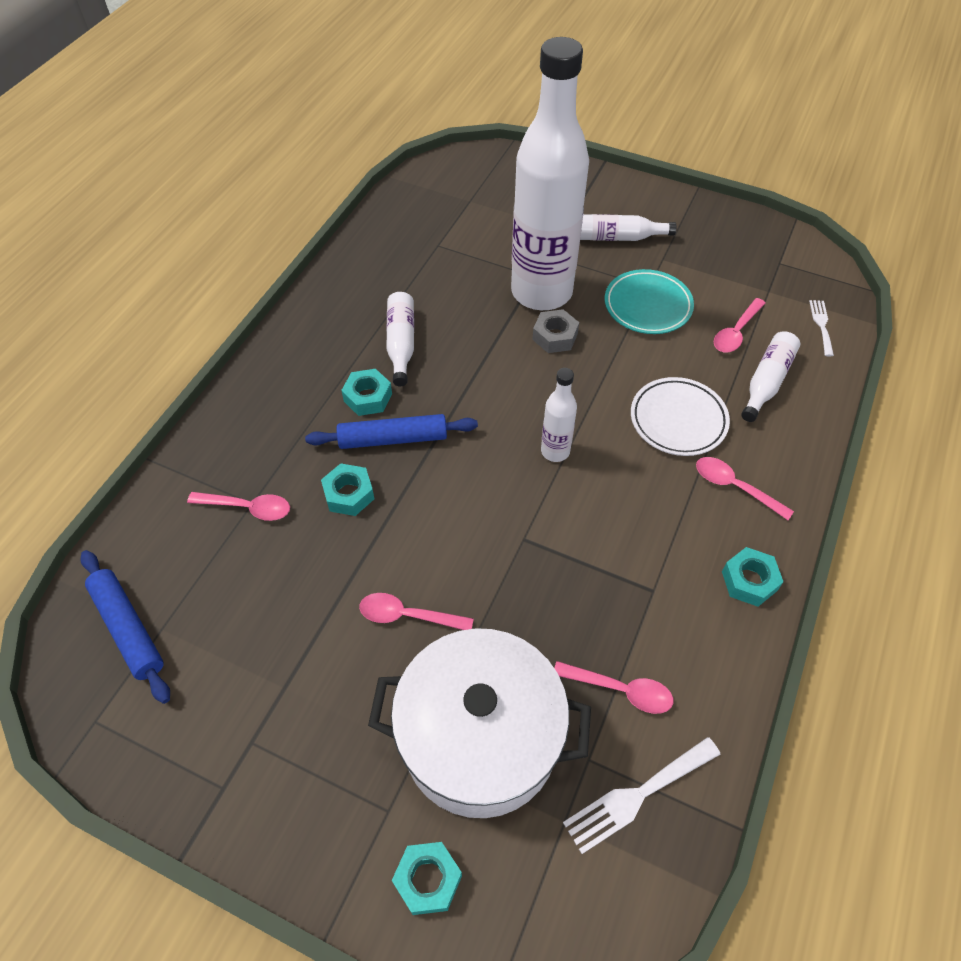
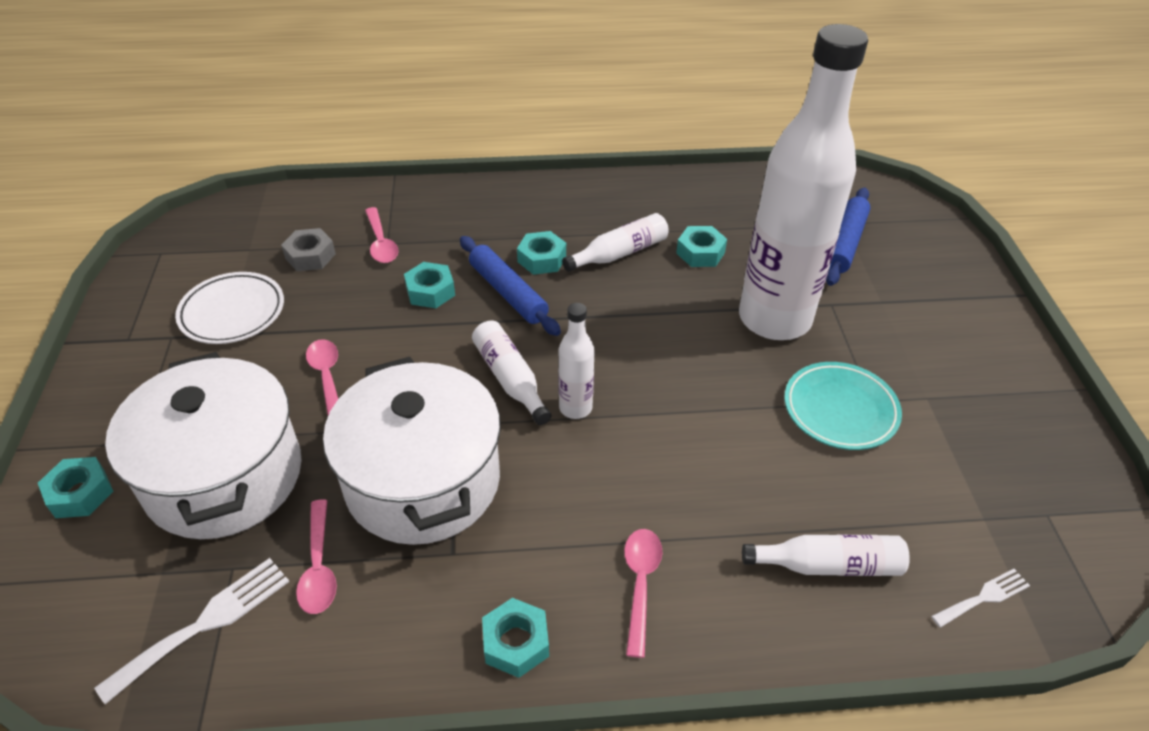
camera: 60 degrees right, 10 degrees down
blue rolling pin [80,550,170,704] -> blue rolling pin moved to [826,188,871,286]
grey nut [532,309,579,353] -> grey nut moved to [281,228,336,271]
white fork [563,737,721,854] -> white fork turned 105 degrees clockwise [94,558,289,704]
white bottle [580,214,677,241] -> white bottle moved to [472,321,551,425]
white plate [631,377,730,456] -> white plate moved to [175,272,284,344]
pink spoon [714,298,766,353] -> none
none -> white pot [323,357,501,545]
none -> turquoise nut [676,226,727,267]

